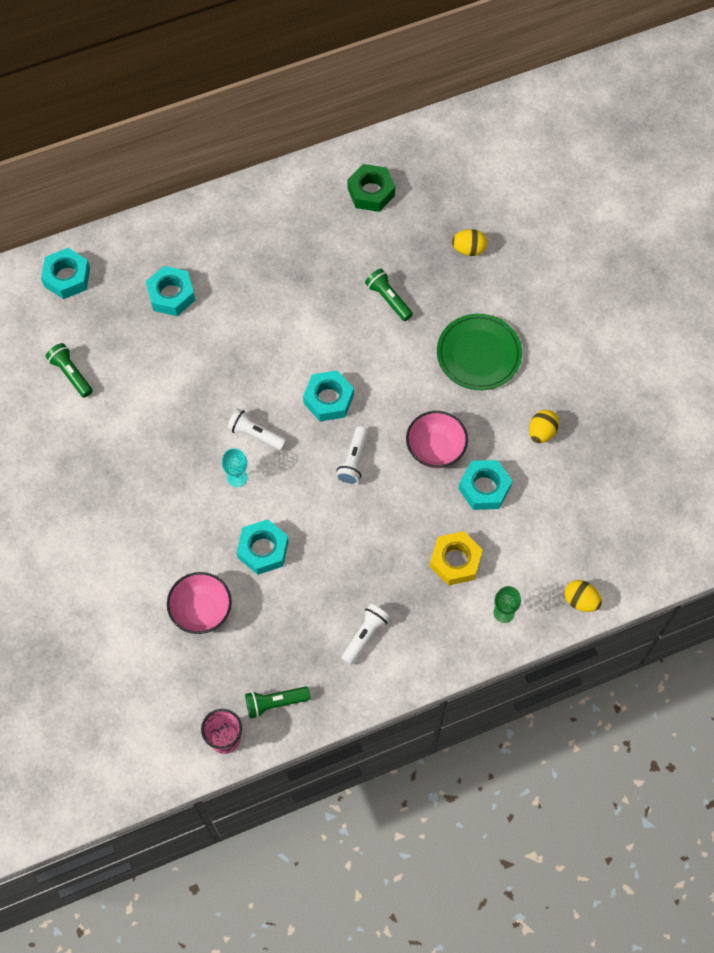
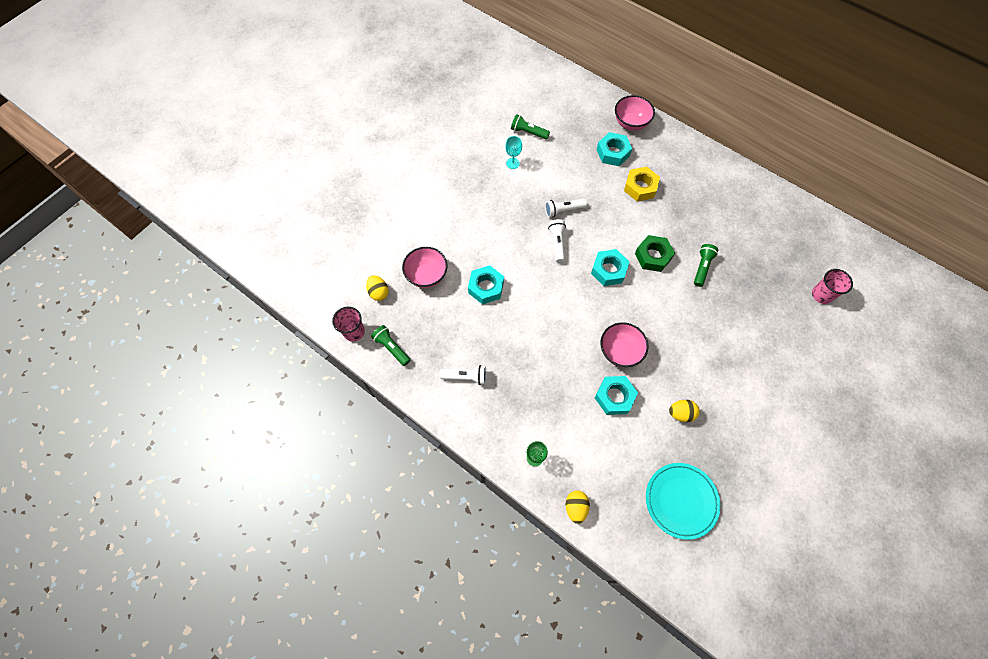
camera: 60 degrees right, 0 degrees up
turquoise nut [41,248,90,299] -> none
green flashlight [46,343,93,398] -> green flashlight turned 90 degrees counterclockwise [511,114,550,139]
turquoise goblet [222,448,248,487] -> turquoise goblet moved to [505,136,522,169]
white flashlight [336,426,368,485] -> white flashlight moved to [545,198,587,217]
green nut [348,164,395,212] -> green nut moved to [635,235,675,272]
yellow nut [430,531,483,586] -> yellow nut moved to [624,167,660,202]
green plate [437,314,522,390] -> none
yellow egg [452,229,487,256] -> yellow egg moved to [366,275,389,301]
none -> pink bowl [615,95,655,131]
none -> turquoise plate [646,463,721,540]
none -> pink cup [812,269,853,304]

